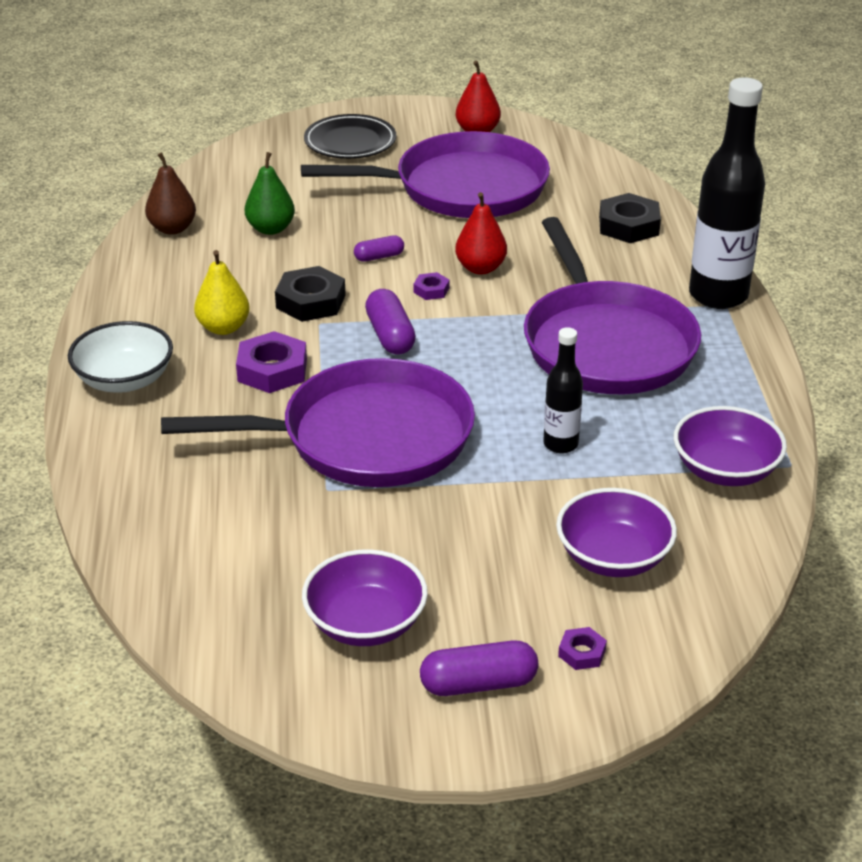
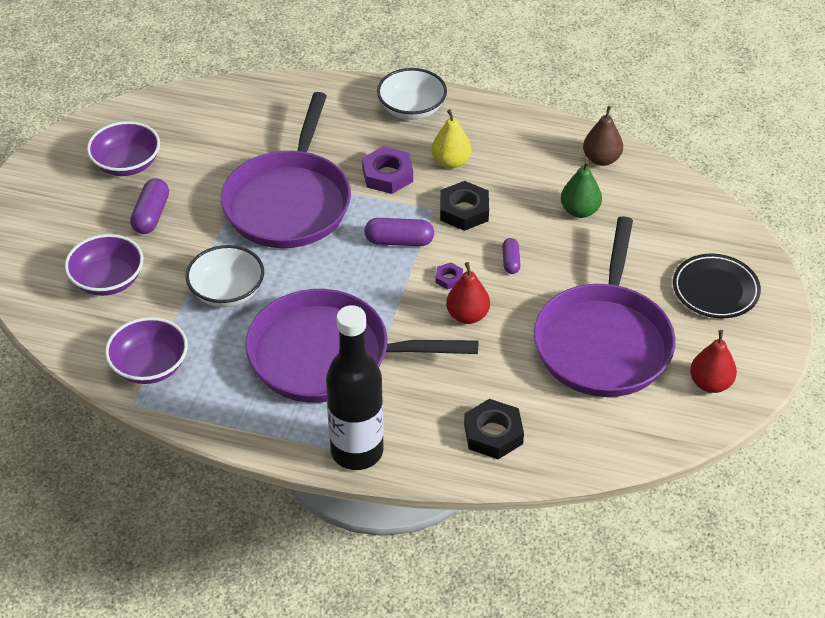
camera: 110 degrees right, 10 degrees up
purple capsule [420,640,538,696] -> purple capsule moved to [130,178,169,234]
black bottle [543,327,583,453] -> white bowl [186,245,264,307]
purple nut [558,627,607,670] -> none

